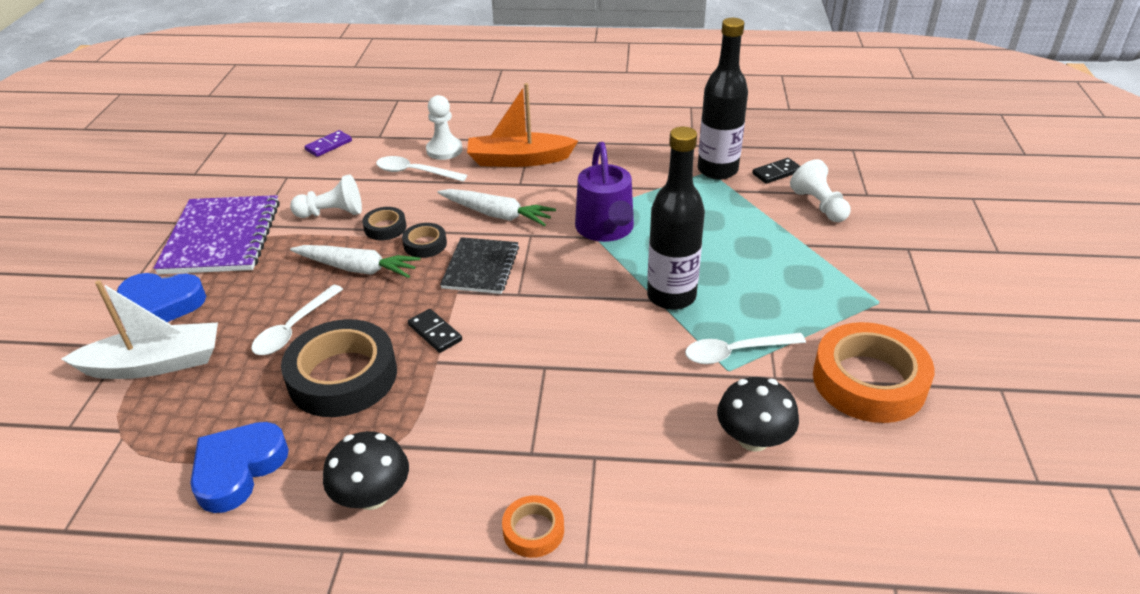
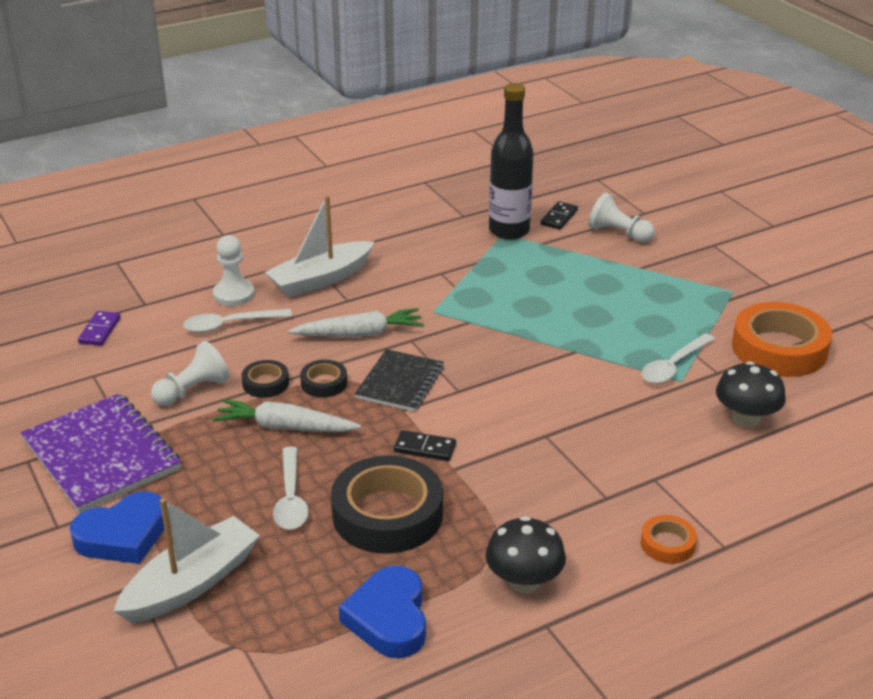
camera: 35 degrees left, 5 degrees down
white carrot [290,245,420,278] -> white carrot turned 150 degrees counterclockwise [212,399,361,432]
black notebook [440,237,519,294] -> black notebook turned 45 degrees clockwise [355,349,444,412]
orange boat [467,83,578,167] -> white boat [265,195,374,298]
purple watering can [575,142,634,242] -> none
black bottle [647,127,705,310] -> none

